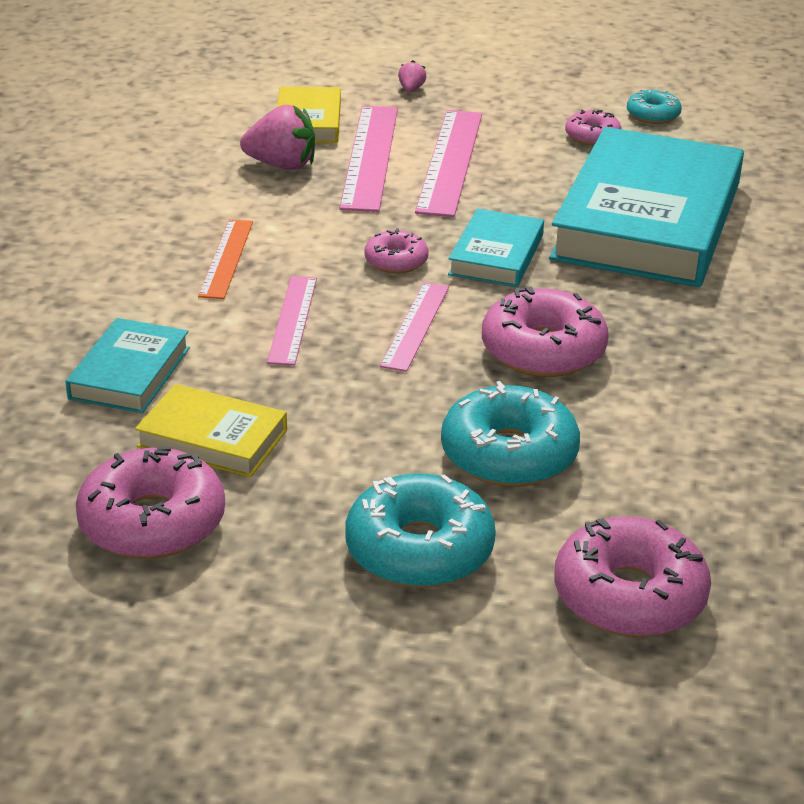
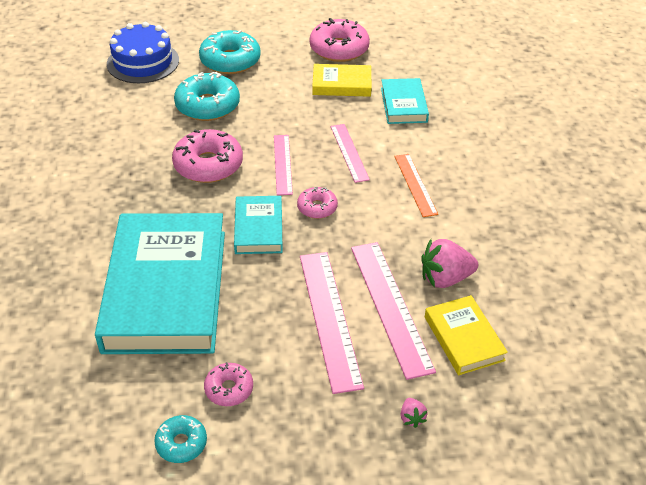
camera: 160 degrees right, 10 degrees up
pink donut [555,516,711,637] -> blue cake [107,22,179,83]

